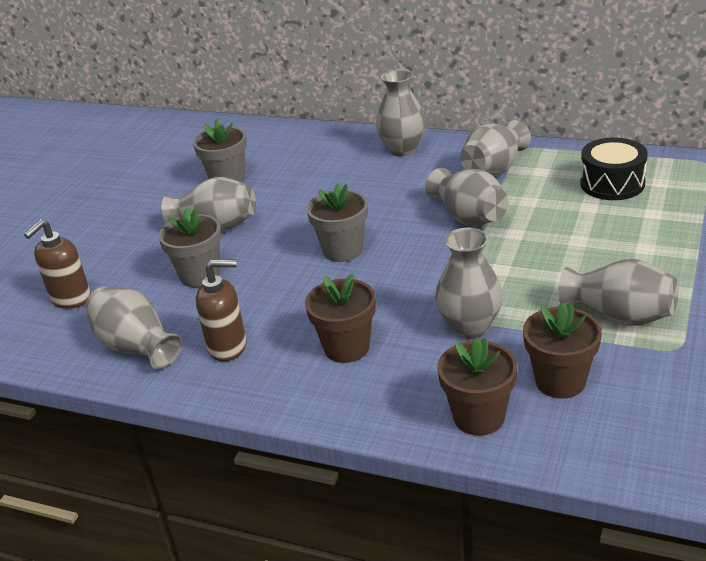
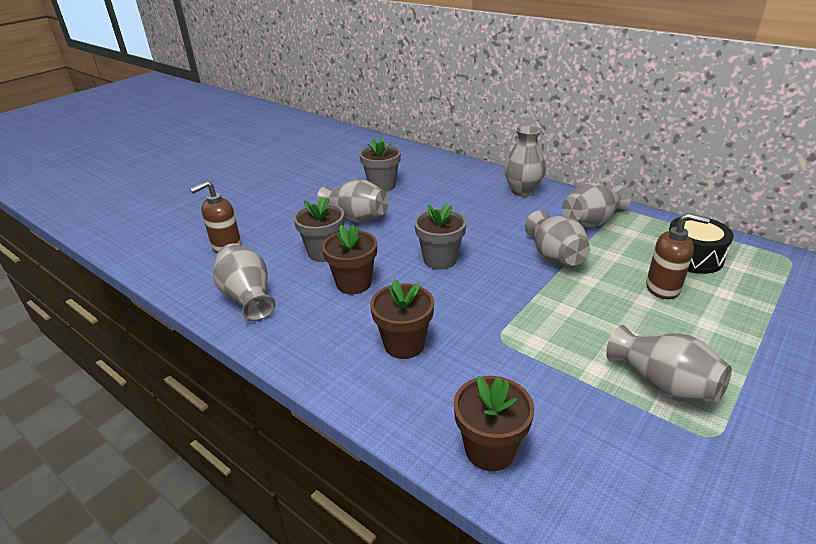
camera: 15 degrees right, 0 degrees up
brown soap dispenser [196,259,247,362] -> brown soap dispenser moved to [646,213,710,299]
grey vase [435,227,503,339] -> none
brown flower pot [523,302,602,399] -> brown flower pot moved to [322,224,377,294]

